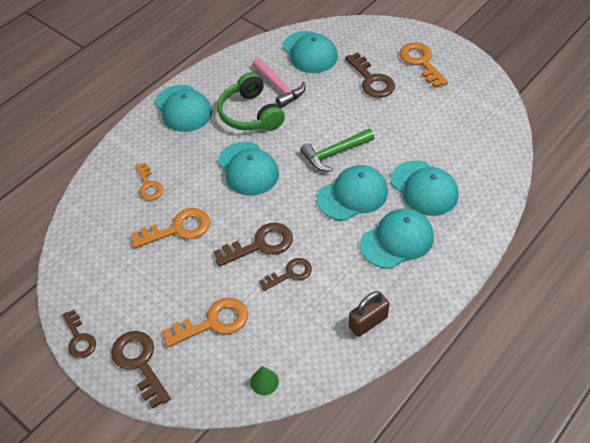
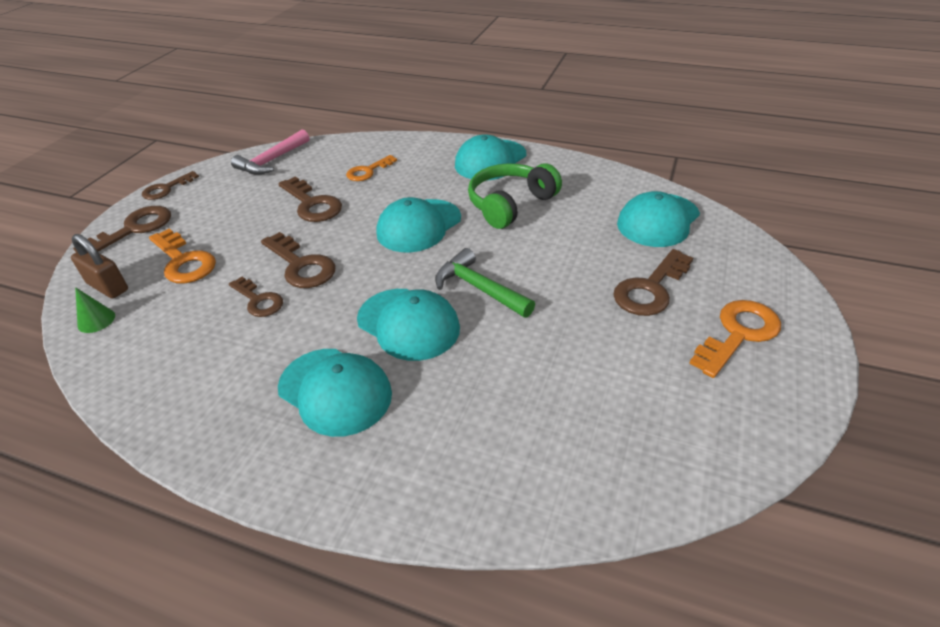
camera: 70 degrees right, 10 degrees down
orange key [131,208,210,248] -> brown key [278,177,342,222]
pink hammer [252,58,306,108] -> pink hammer moved to [231,129,309,175]
brown padlock [349,291,390,337] -> brown padlock moved to [71,234,128,299]
turquoise cap [391,160,459,216] -> none

